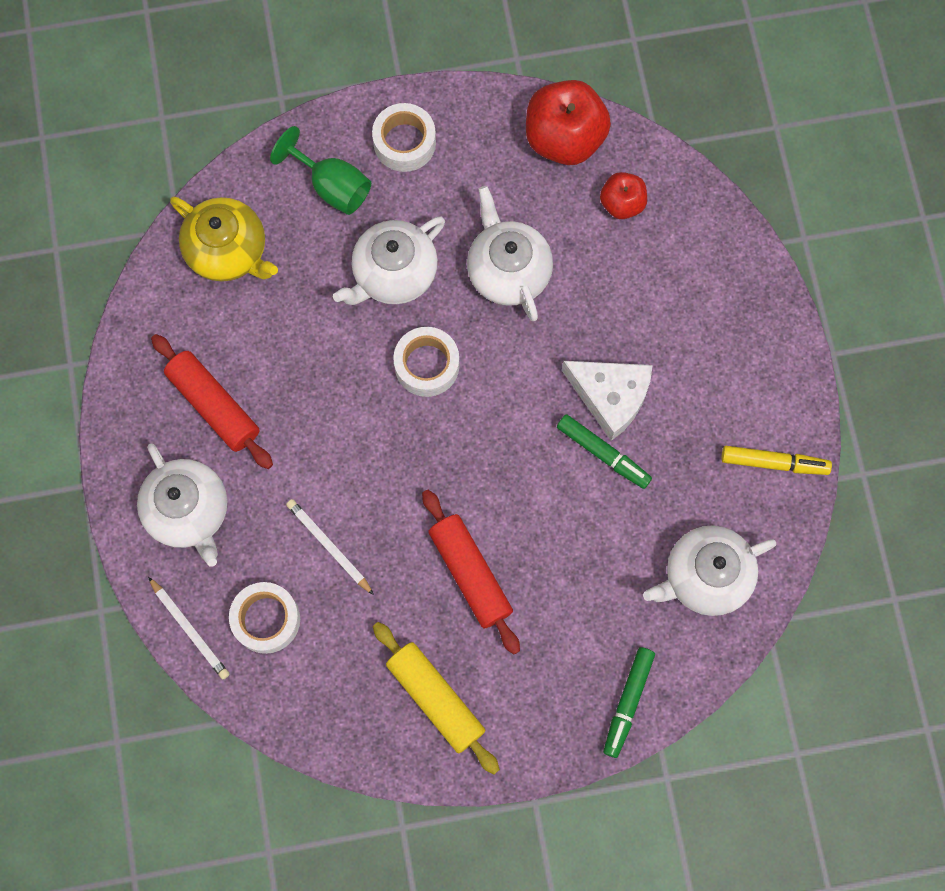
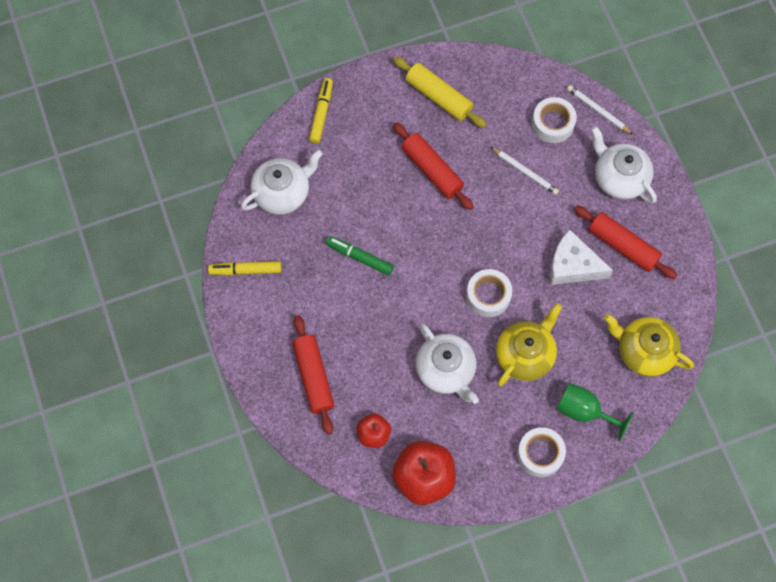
camera: 170 degrees right, 5 degrees down
white teapot [333,216,445,305] -> yellow teapot [496,303,562,387]
white cheese [562,361,653,441] -> white cheese moved to [550,230,613,285]
green marker [603,647,655,758] -> yellow marker [309,78,333,143]
none -> red rolling pin [292,315,334,435]

